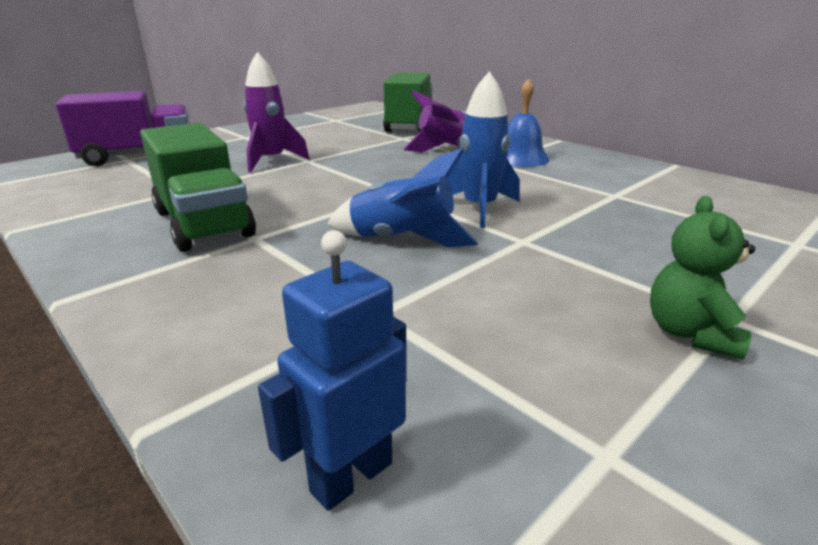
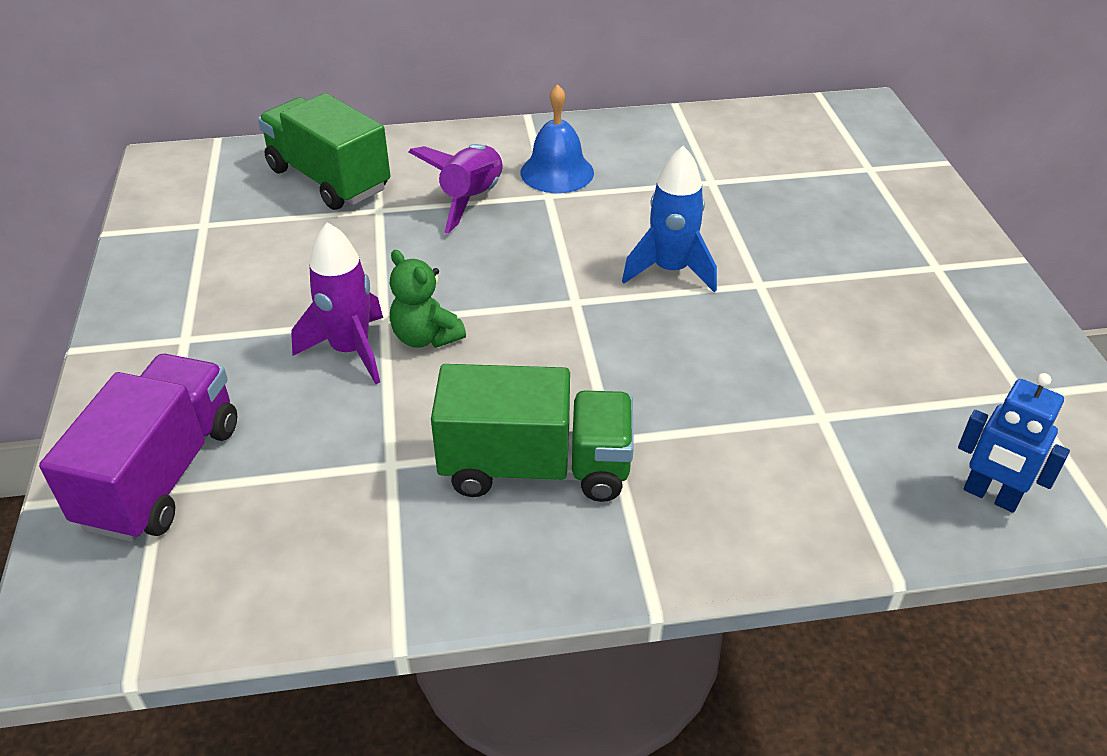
camera: 55 degrees left, 15 degrees up
blue robot [258,230,406,511] -> blue robot turned 45 degrees counterclockwise [958,373,1070,513]
blue rocket [327,148,478,247] -> none
green teddy bear [650,196,755,359] -> green teddy bear moved to [390,250,466,348]

